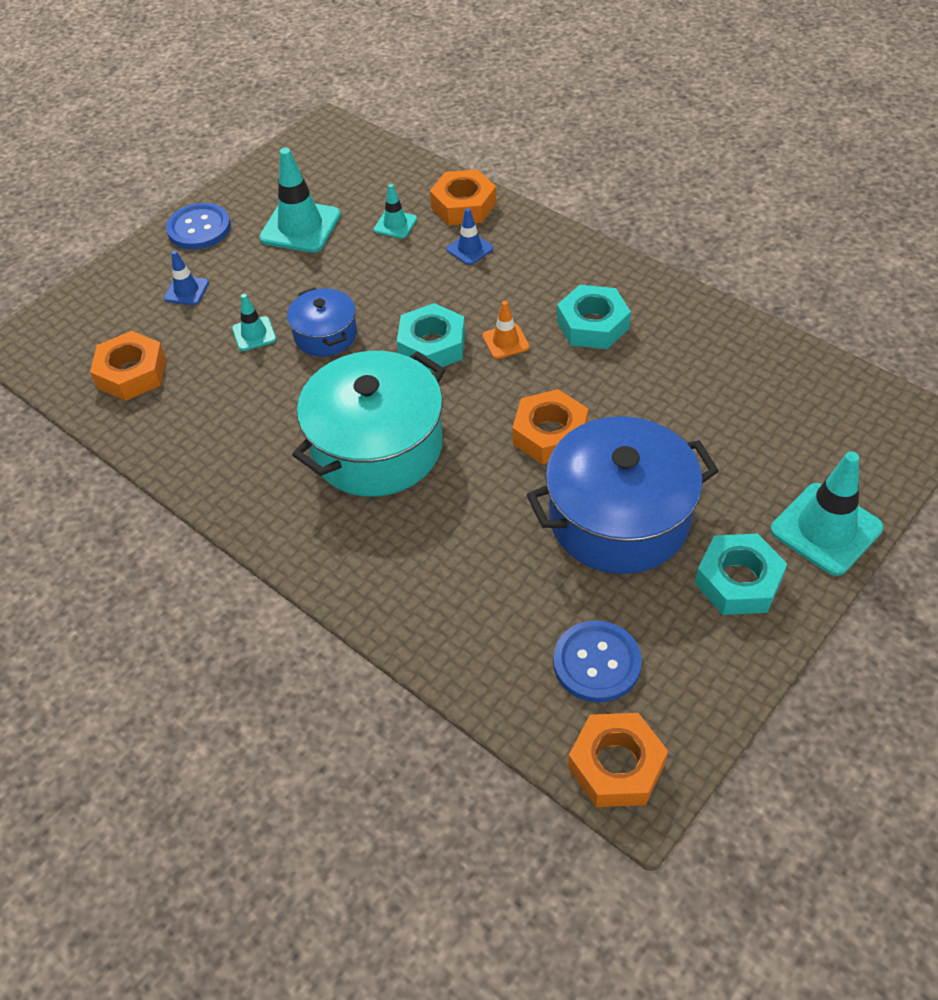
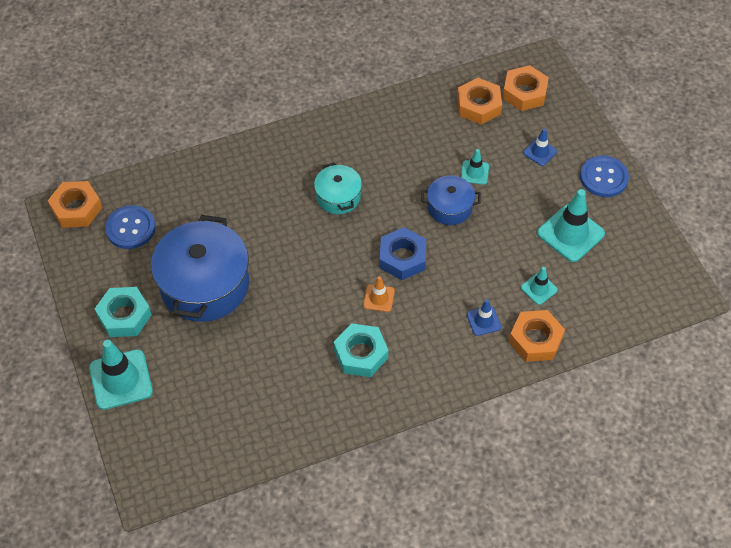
camera: 115 degrees right, 5 degrees up
turquoise pot [292,351,445,497] -> turquoise pot [314,162,362,214], size x0.52
turquoise nut [397,303,465,372] -> blue nut [380,227,426,280]
orange nut [512,389,588,464] -> orange nut moved to [502,65,549,111]

